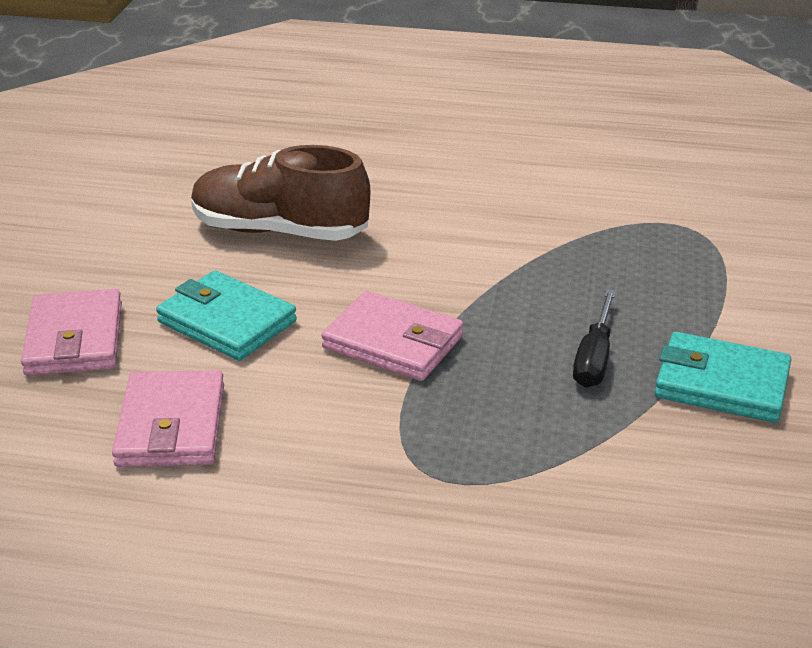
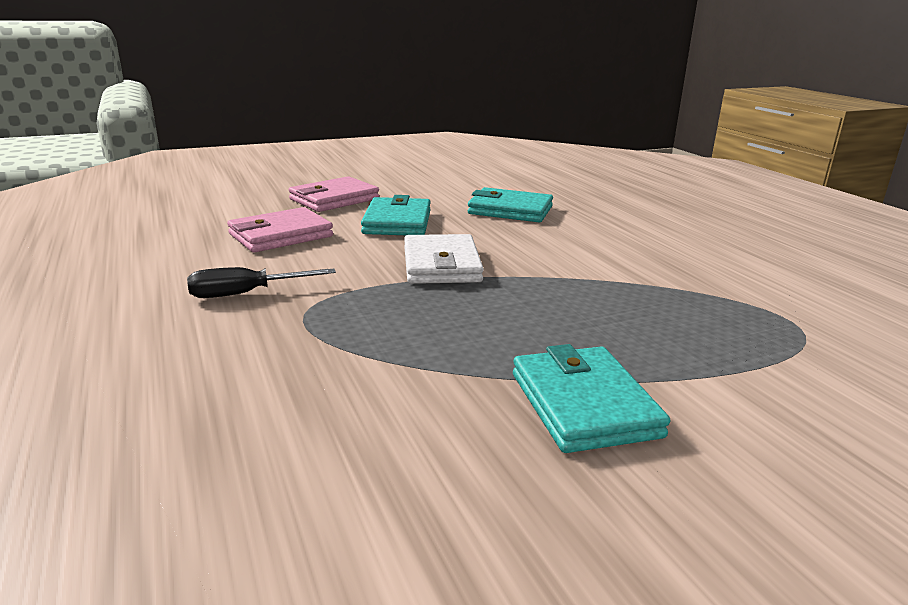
camera: 55 degrees right, 10 degrees down
brown shoe [191,145,370,241] -> turquoise wallet [468,187,553,222]
pink wallet [321,291,463,381] -> white wallet [404,234,484,284]
black screwdriver [573,289,616,388] -> black screwdriver moved to [187,267,336,298]

